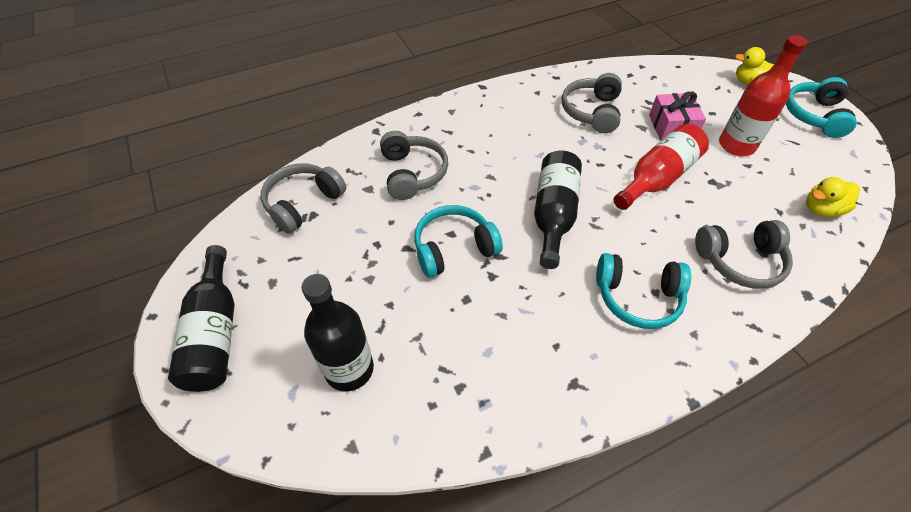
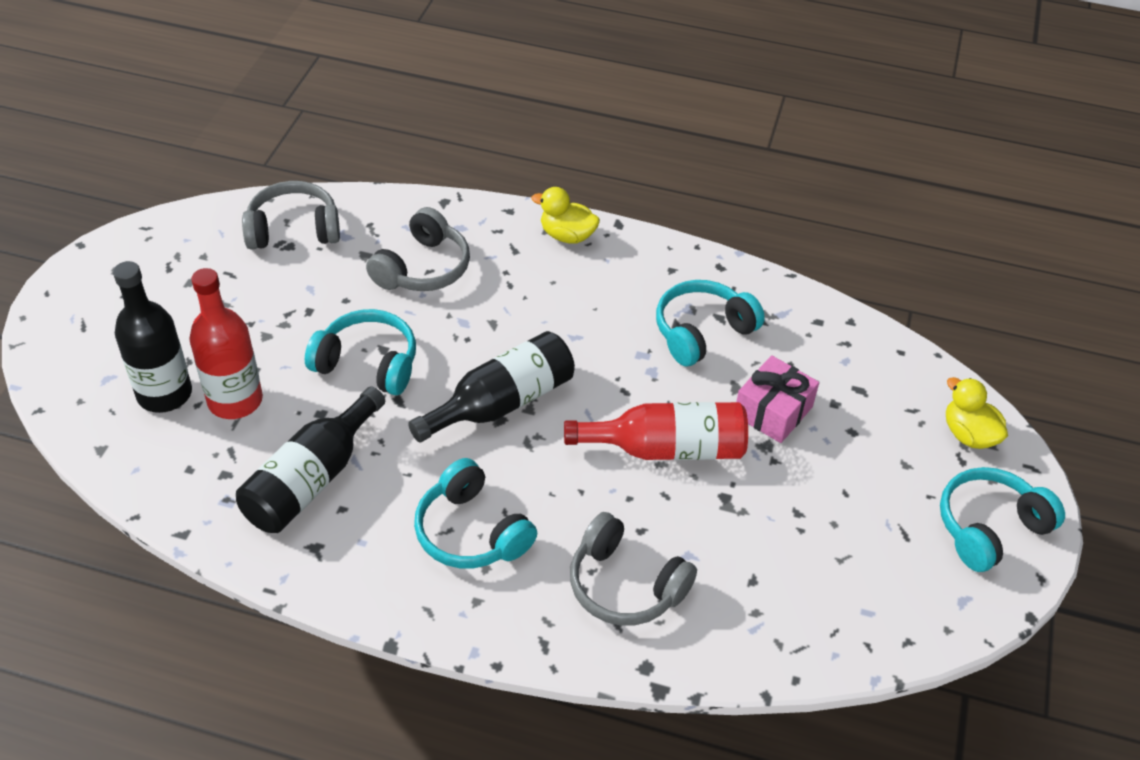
camera: 40 degrees right, 5 degrees down
black bottle [168,245,235,392] -> black bottle moved to [236,386,385,533]
grey headphones [562,73,622,133] -> turquoise headphones [656,280,765,366]
red bottle [719,35,807,156] -> red bottle moved to [189,268,263,419]
yellow duck [806,177,860,217] -> yellow duck moved to [531,187,600,244]

